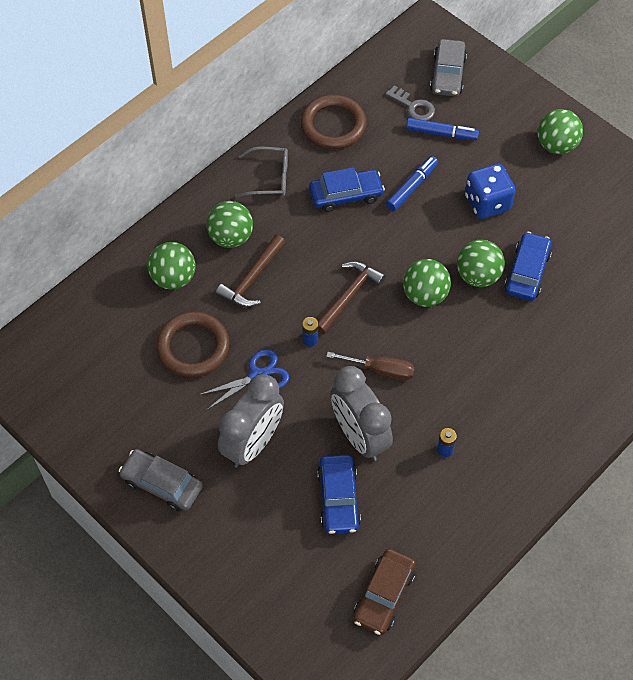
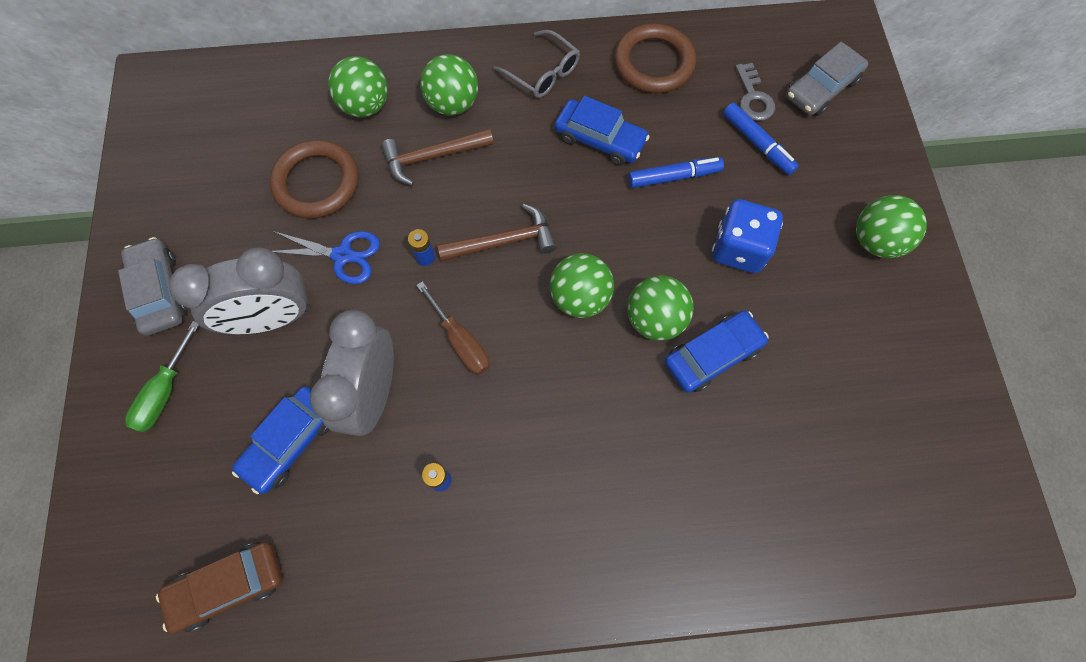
camera: 40 degrees right, 10 degrees up
none -> green screwdriver [125,321,199,432]

